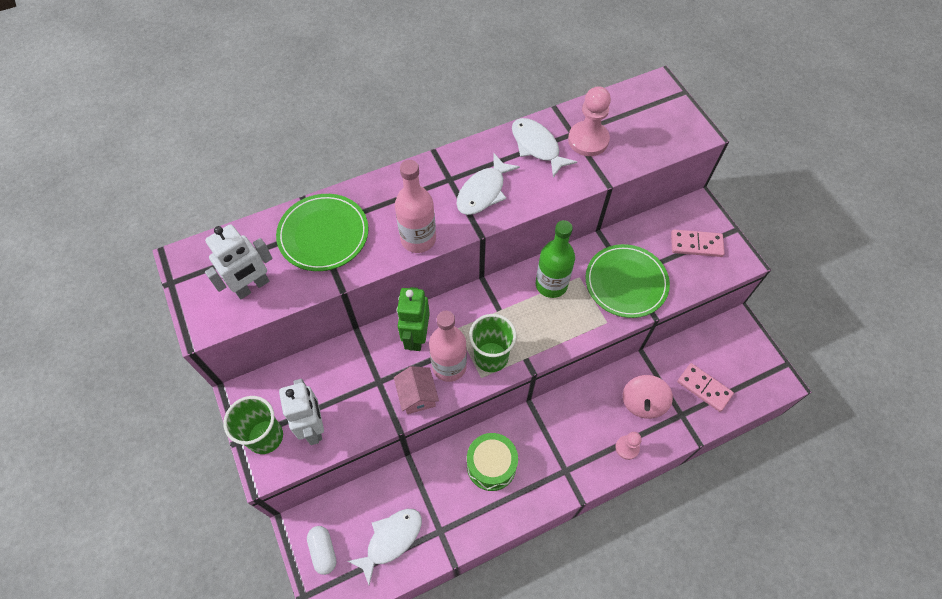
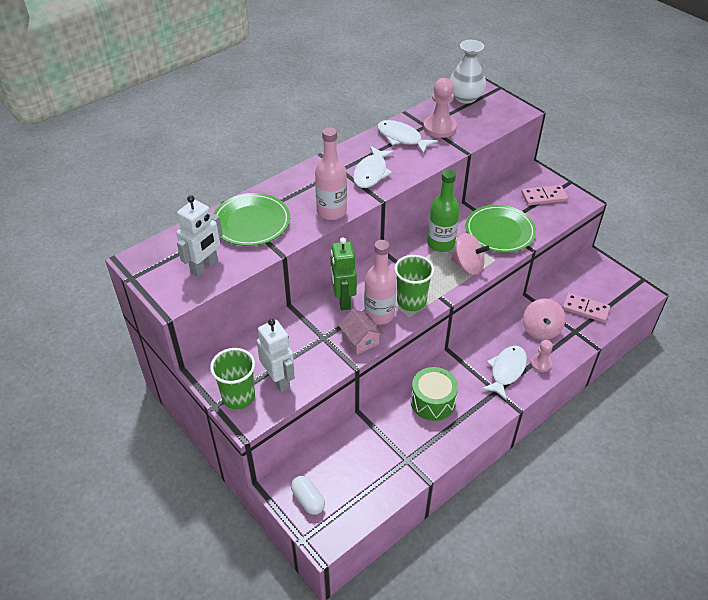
camera: 15 degrees left, 15 degrees down
white fish [348,509,422,585] -> white fish moved to [481,346,527,401]
none -> white vase [450,40,486,104]
none -> pink spinning top [451,233,490,275]

